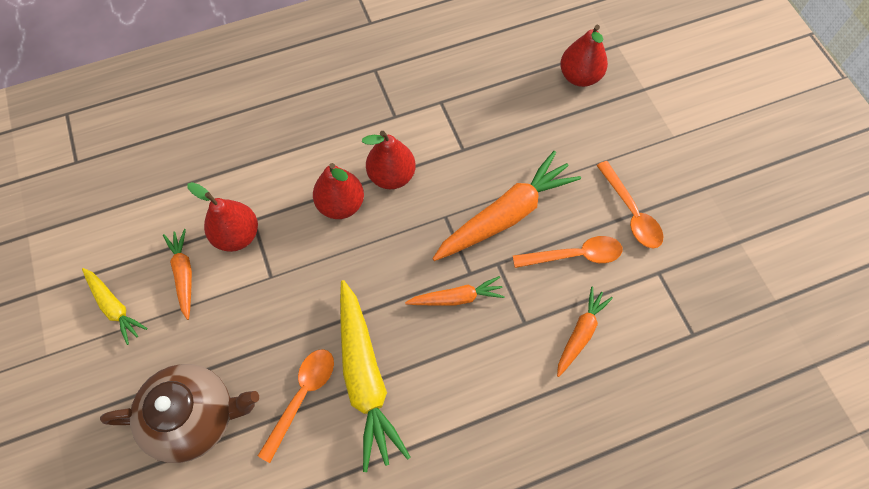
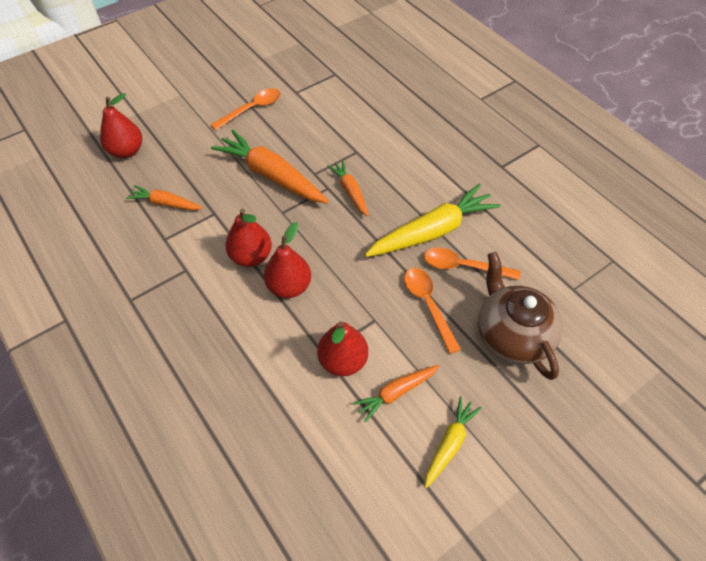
camera: 105 degrees left, 10 degrees down
orange spoon [513,236,622,268] -> orange spoon moved to [404,268,461,354]
orange carrot [557,287,613,377] -> orange carrot moved to [126,185,203,210]

